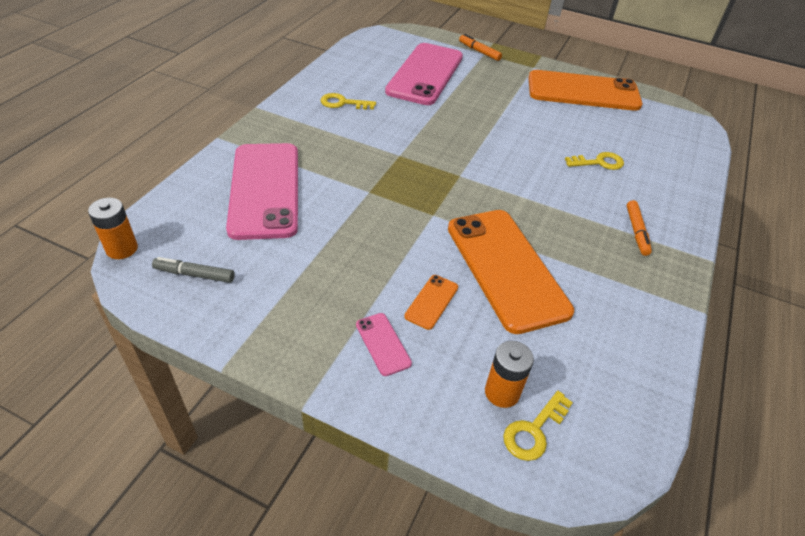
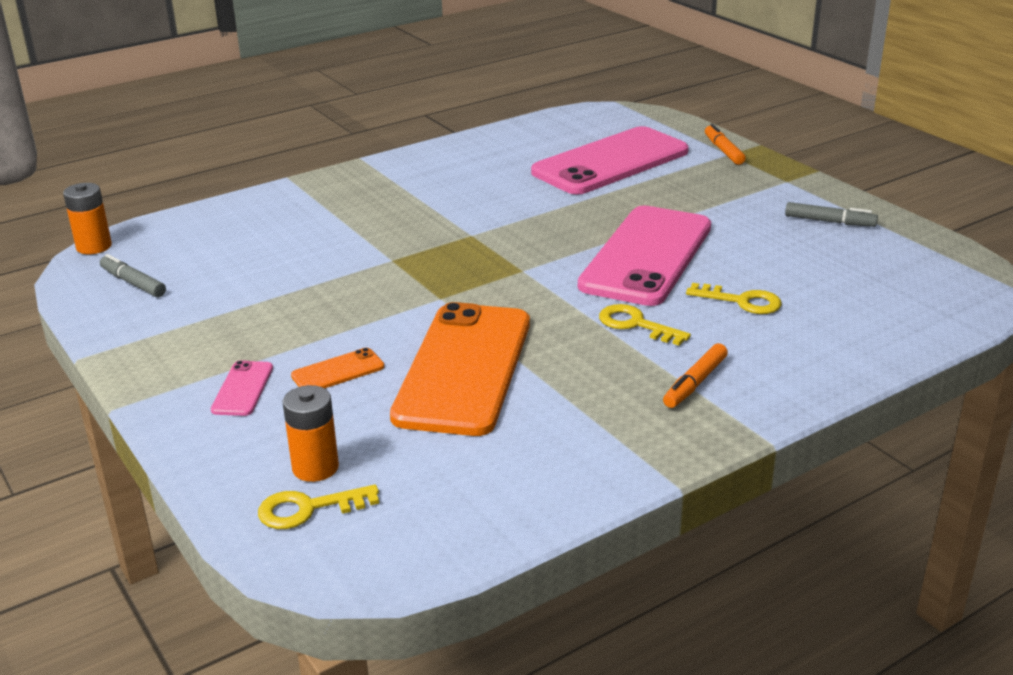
camera: 35 degrees right, 15 degrees down
pink phone [226,143,298,240] -> pink phone moved to [578,206,711,306]
yellow key [320,93,376,110] -> yellow key moved to [599,304,691,345]
orange phone [528,70,642,111] -> grey marker [785,202,878,227]

